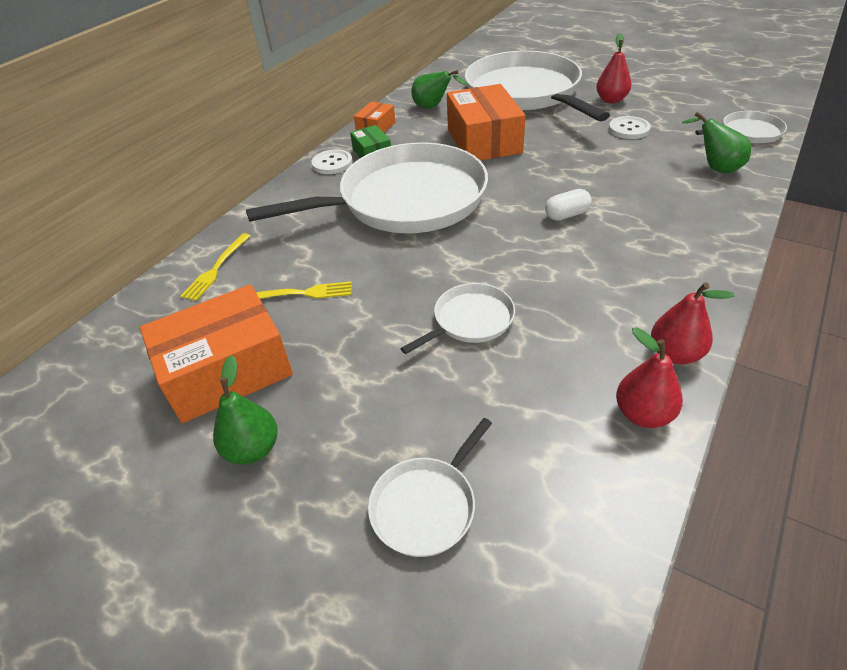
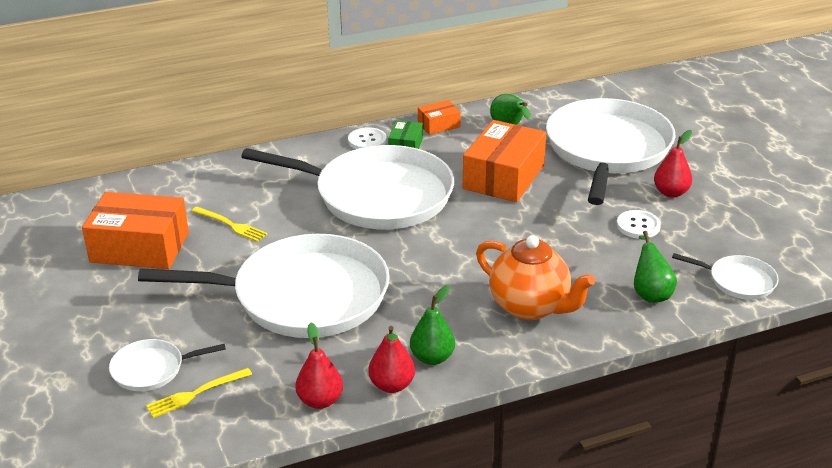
camera: 35 degrees right, 10 degrees down
yellow fork [180,233,250,301] -> yellow fork moved to [146,368,252,418]
green pear [213,355,278,465] -> green pear moved to [410,285,455,365]
white pan [400,283,515,354] -> white pan [138,234,390,338], size x2.31
white capsule [545,189,592,221] -> none
none -> orange teapot [476,235,595,320]

